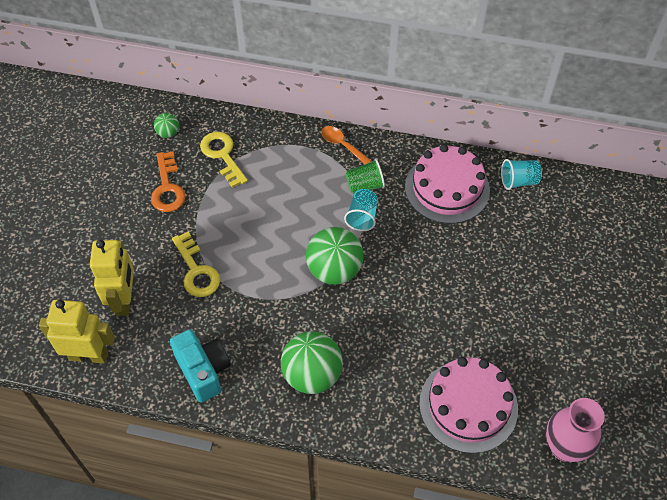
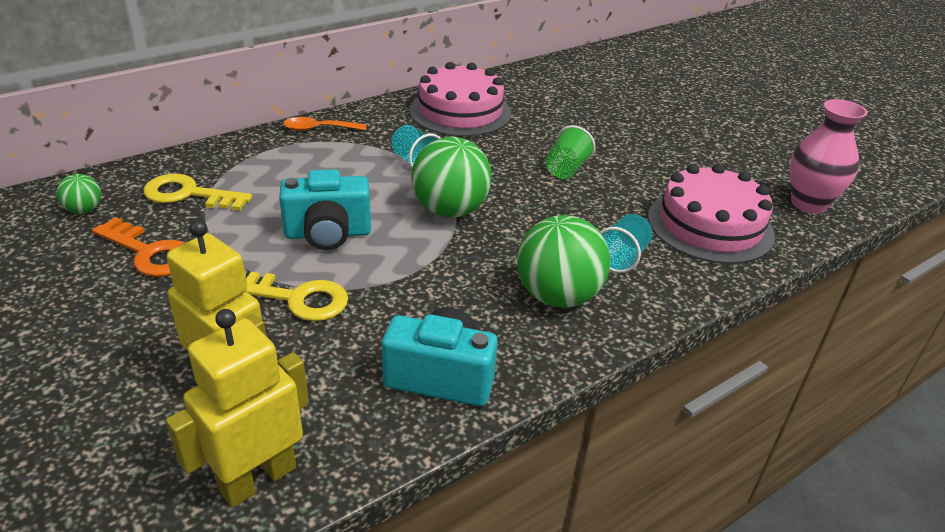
camera: 50 degrees left, 20 degrees down
green cup [346,159,385,194] -> green cup moved to [546,125,595,179]
turquoise cup [501,159,542,190] -> turquoise cup moved to [600,214,653,273]
none -> turquoise camera [279,170,371,250]

